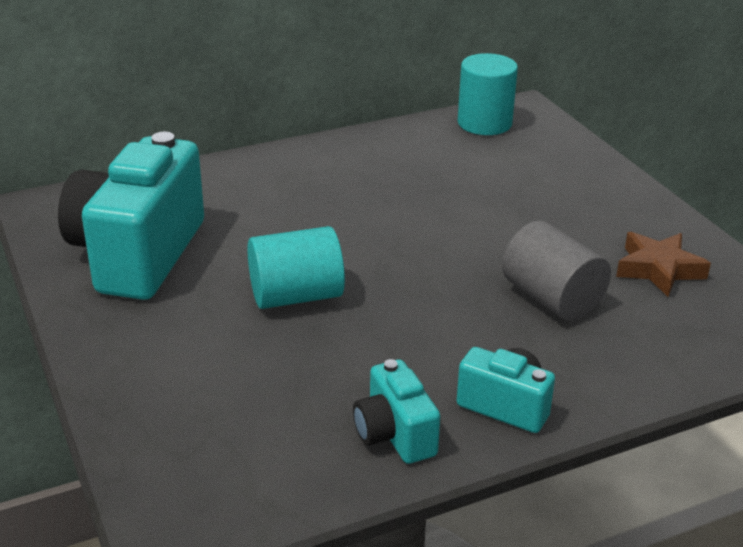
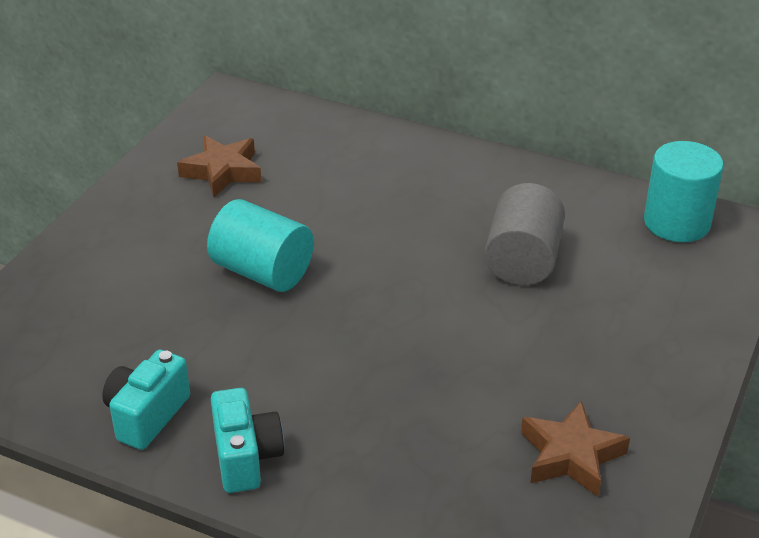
camera: 50 degrees right, 5 degrees up
turquoise camera [58,132,204,300] -> brown star [177,135,262,197]
grey cylinder [502,221,611,321] -> grey cylinder moved to [484,183,565,286]

